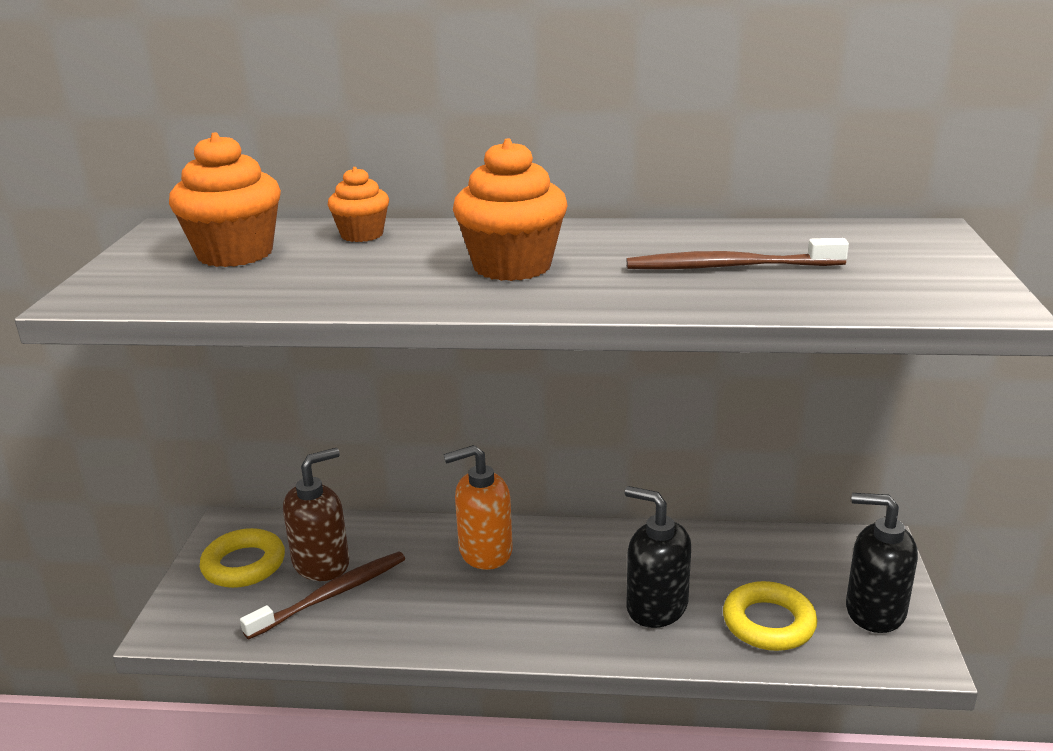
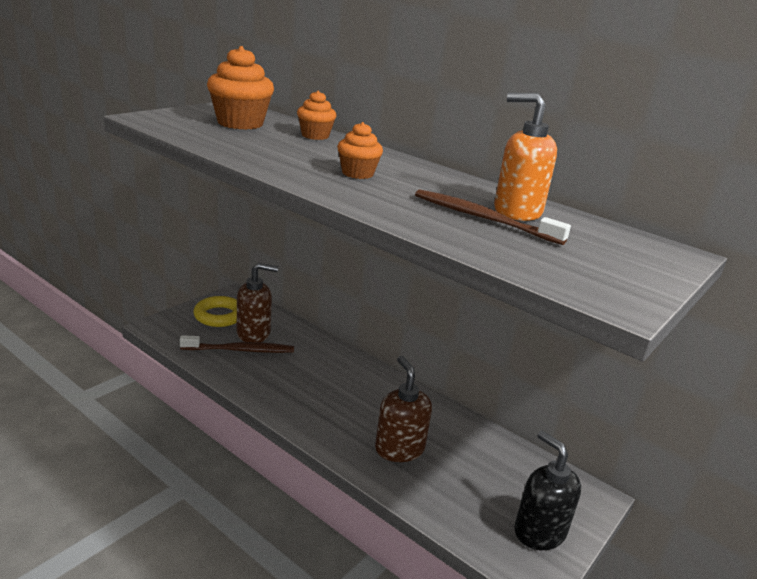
camera: 30 degrees right, 0 degrees up
orange soap dispenser [443,445,513,570] -> orange soap dispenser moved to [494,93,557,221]
orange cupcake [453,139,568,281] -> orange cupcake [337,122,383,179], size x0.59
black soap dispenser [625,486,691,628] -> brown soap dispenser [375,356,432,462]
yellow ring [723,581,817,651] -> none

